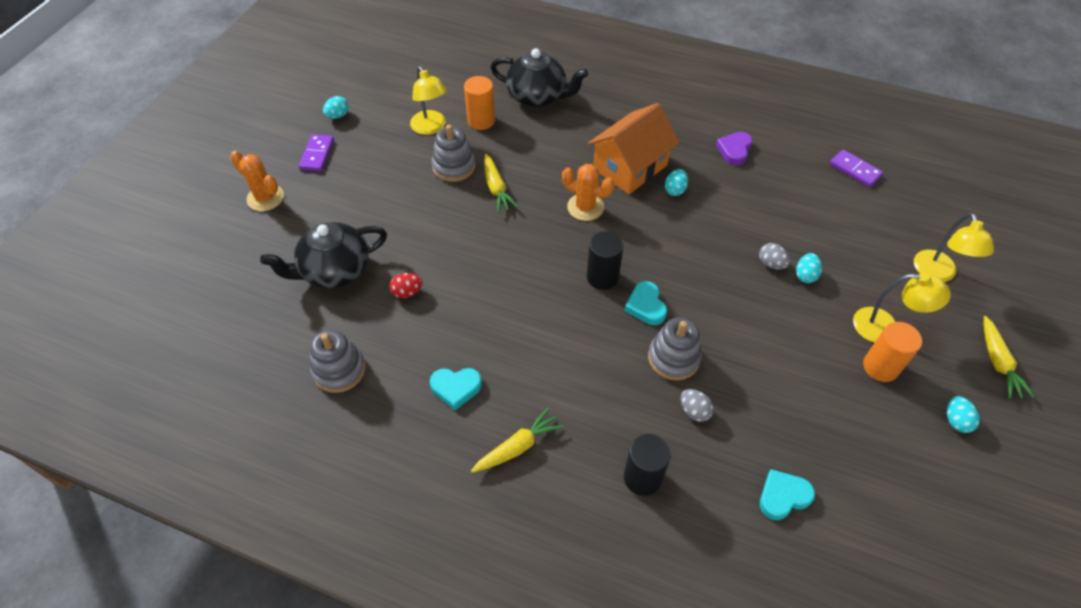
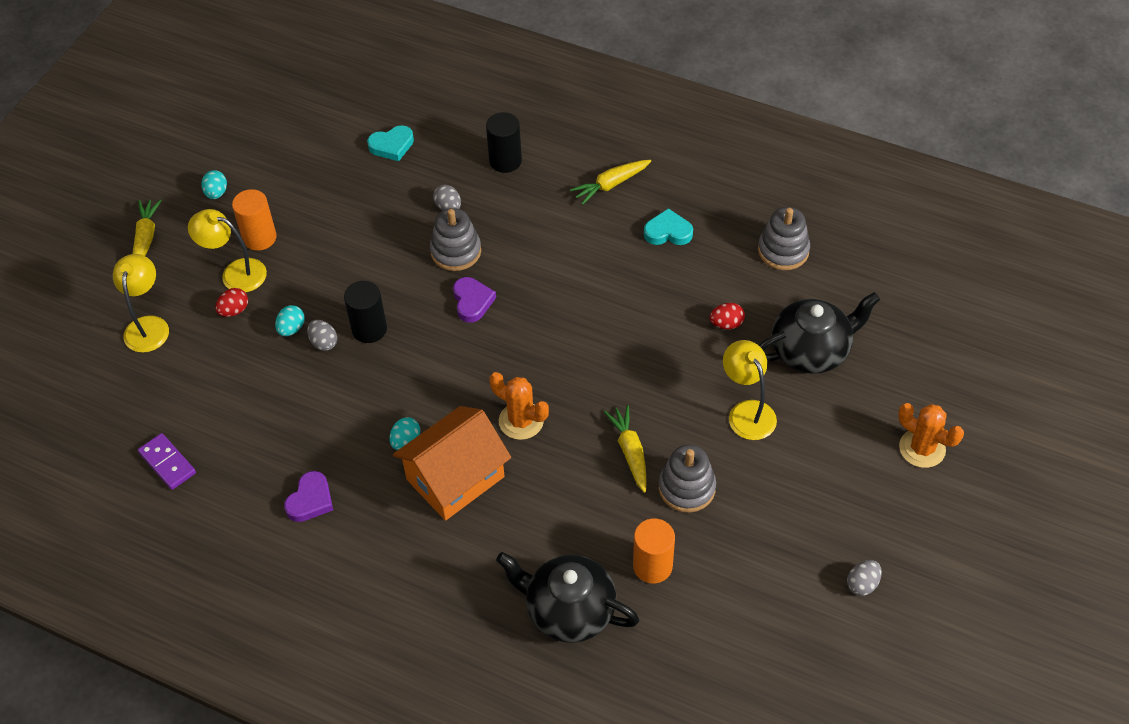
camera: 175 degrees left, 0 degrees up
purple domino [299,134,334,171] -> none
turquoise egg [323,96,349,119] -> grey egg [847,560,882,596]
yellow lamp [410,66,447,135] -> yellow lamp moved to [723,340,777,440]
black cylinder [587,231,624,290] -> black cylinder moved to [344,281,387,343]
turquoise heart [625,281,667,325] -> purple heart [453,277,496,323]
none -> red egg [215,288,248,317]

